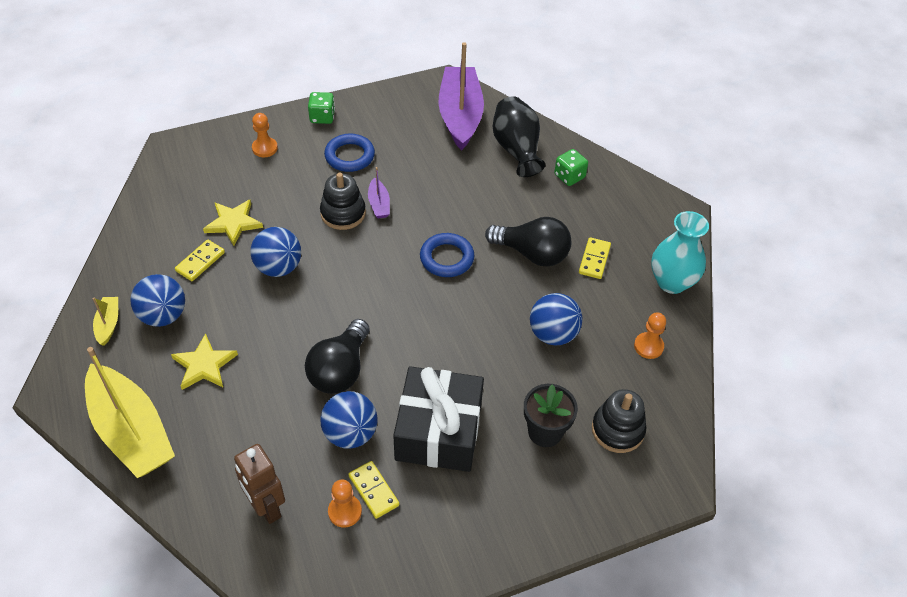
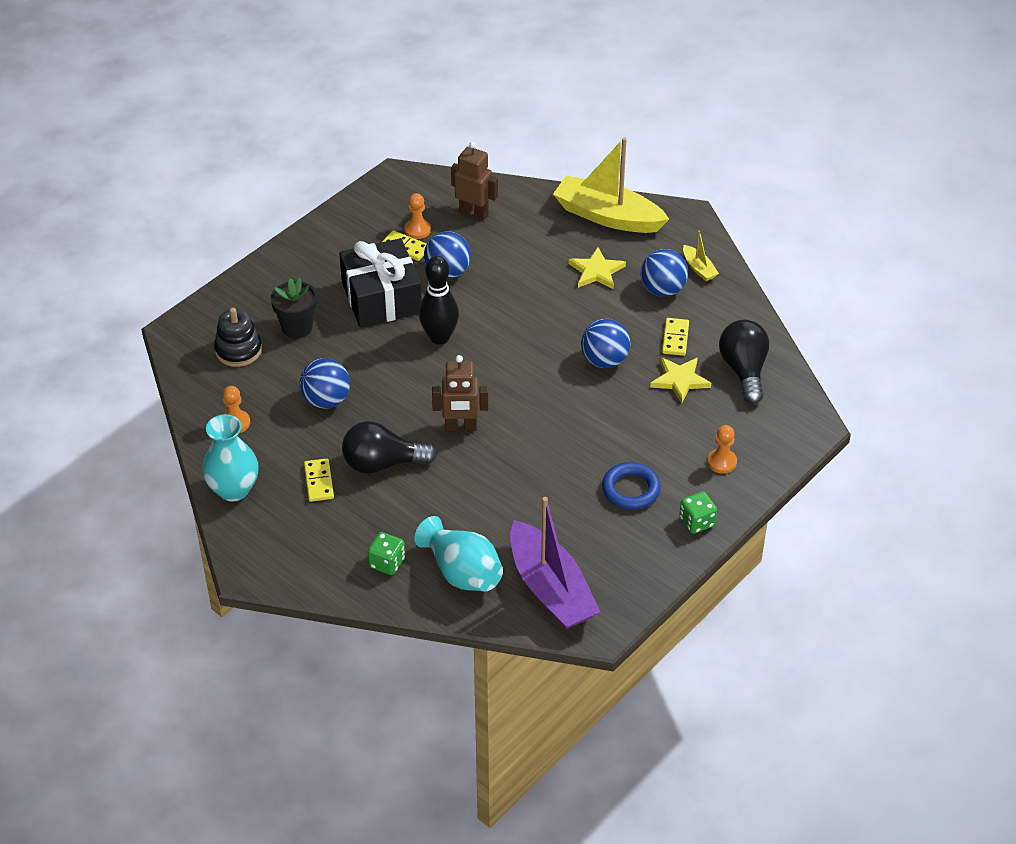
camera: 155 degrees right, 5 degrees down
black light bulb [305,319,370,394] -> black light bulb moved to [719,320,769,404]
black stacking toy [320,173,366,230] -> none
purple boat [368,167,390,218] -> none
blue ring [420,233,474,277] -> brown robot [432,355,488,431]
black vase [492,96,545,177] -> turquoise vase [414,516,503,591]
none -> black bowling pin [419,256,459,345]

